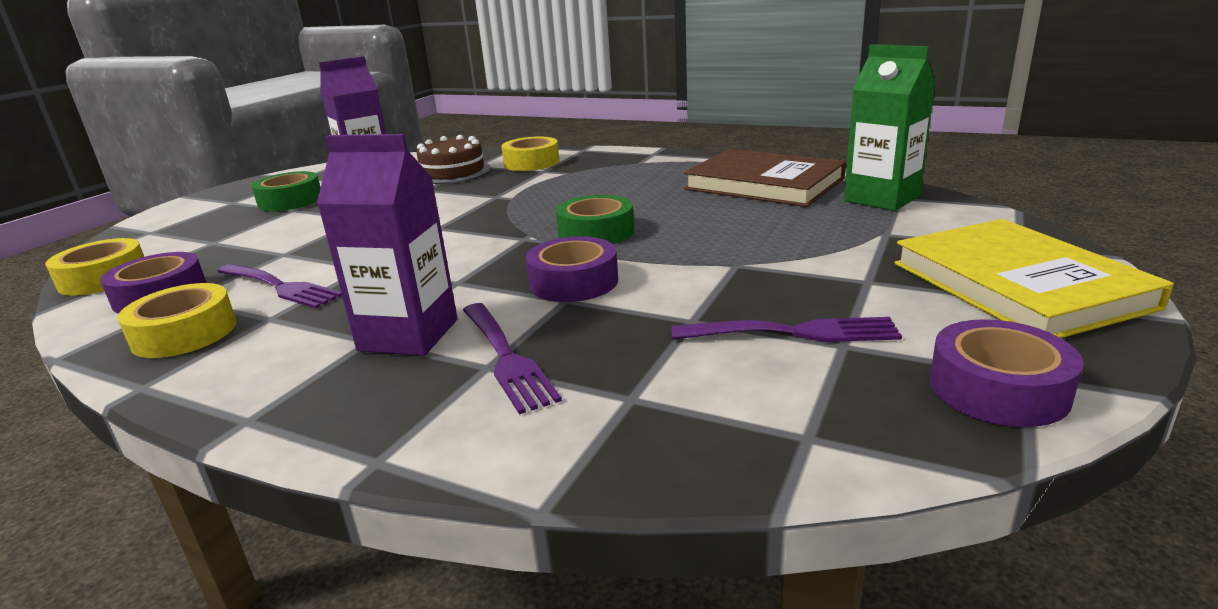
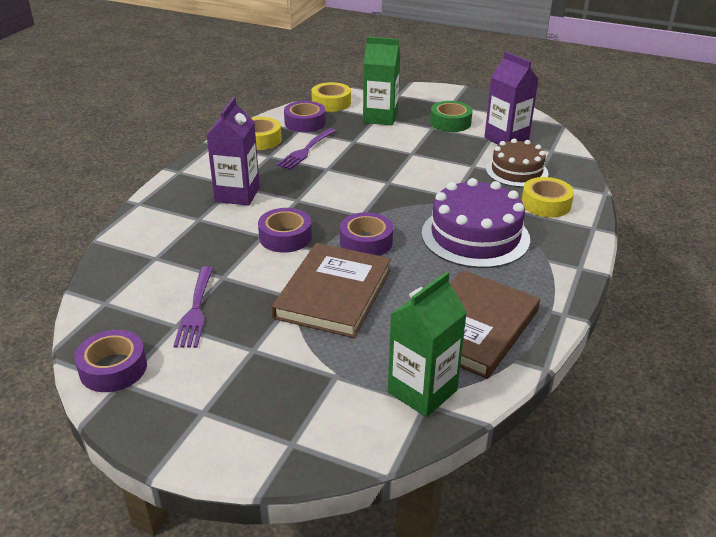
camera: 85 degrees right, 10 degrees up
purple fork [463,303,562,414] -> none
green tape [556,195,634,244] -> purple tape [340,212,393,256]
yellow book [894,219,1174,338] -> none
none -> brown book [272,243,391,338]
none -> green carton [363,36,400,126]
none -> purple cake [421,178,530,268]

